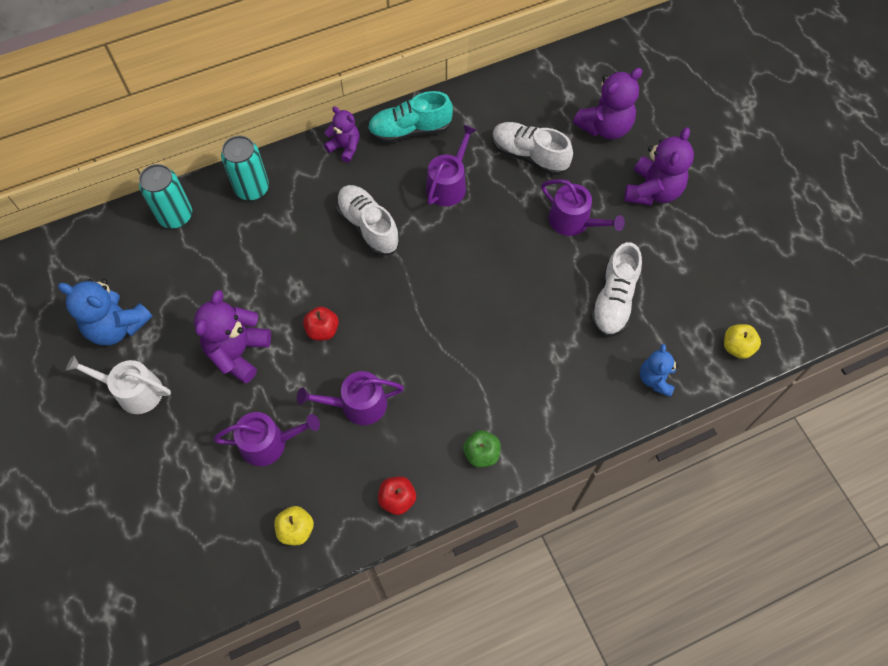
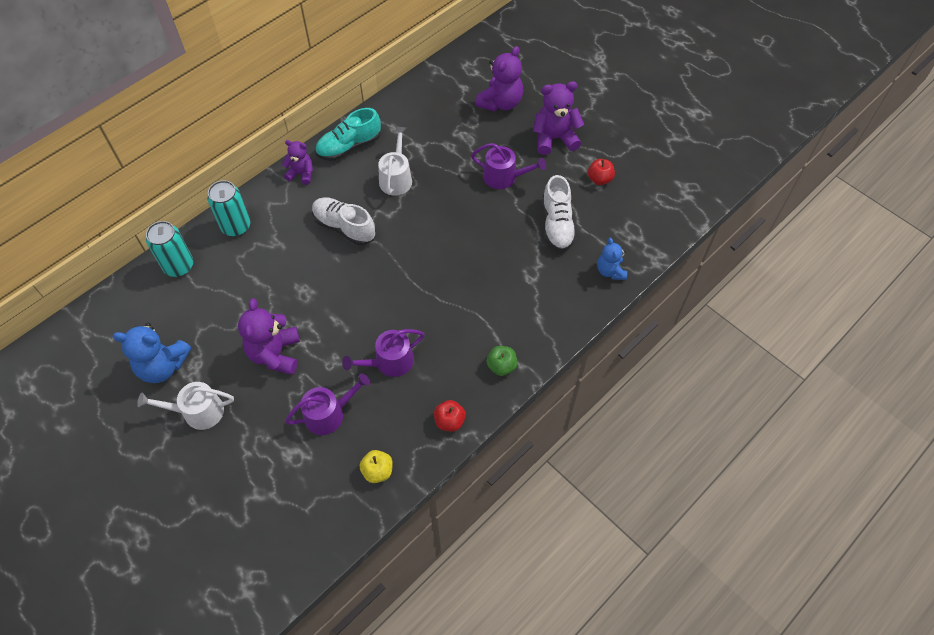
camera: 20 degrees left, 5 degrees down
red apple [303,306,339,341] -> red apple moved to [588,159,615,185]
purple watering can [426,124,476,206] -> white watering can [378,126,412,196]
white shoe [492,122,573,175] -> none
purple teddy bear [624,127,694,205] -> purple teddy bear turned 105 degrees counterclockwise [533,81,584,155]
yellow apple [724,324,761,359] -> none

